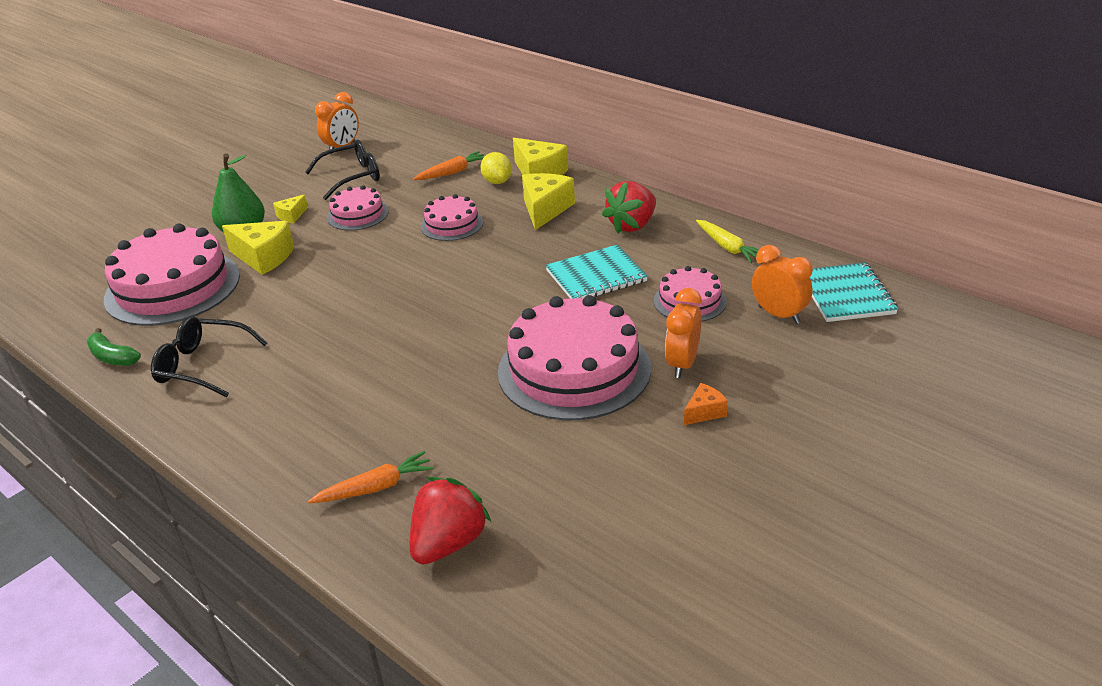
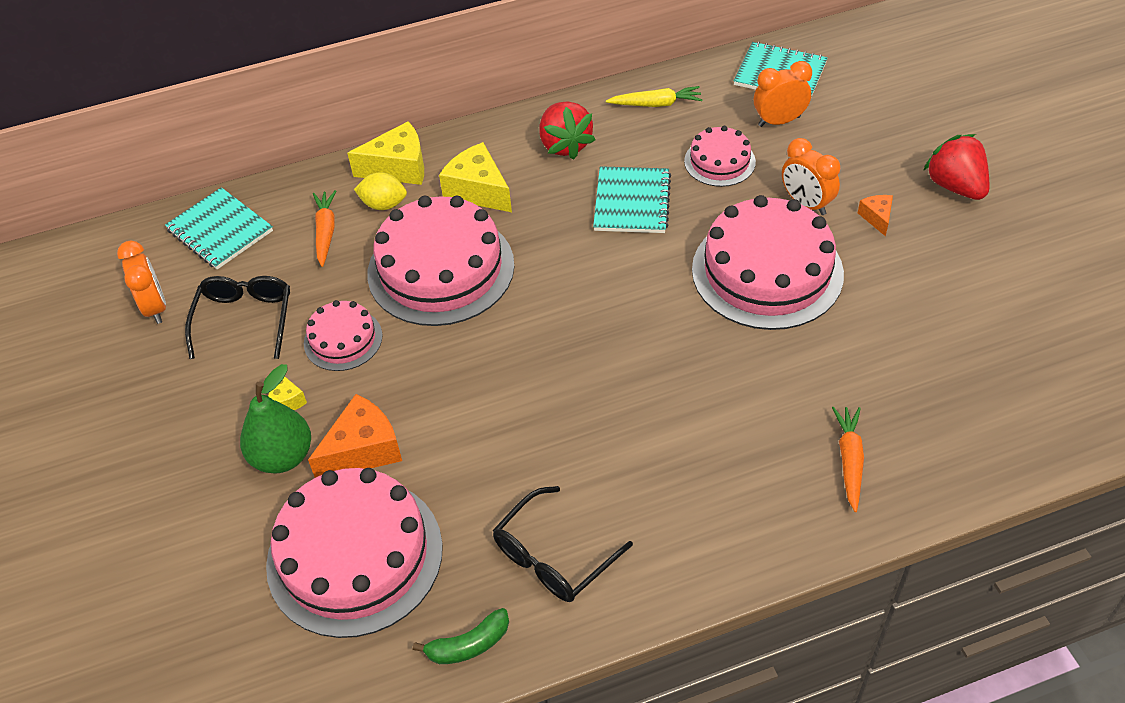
camera: 60 degrees left, 15 degrees up
yellow cheese [222,221,294,275] -> orange cheese [308,394,402,478]
red strawberry [409,477,491,565] -> red strawberry moved to [923,134,989,200]
pink cake [421,194,483,241] -> pink cake [367,196,514,326], size x1.95
none -> turquoise notebook [165,187,273,270]

